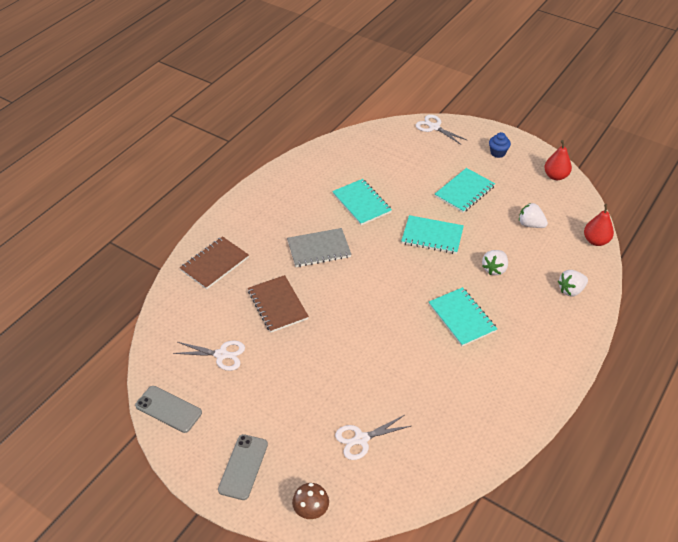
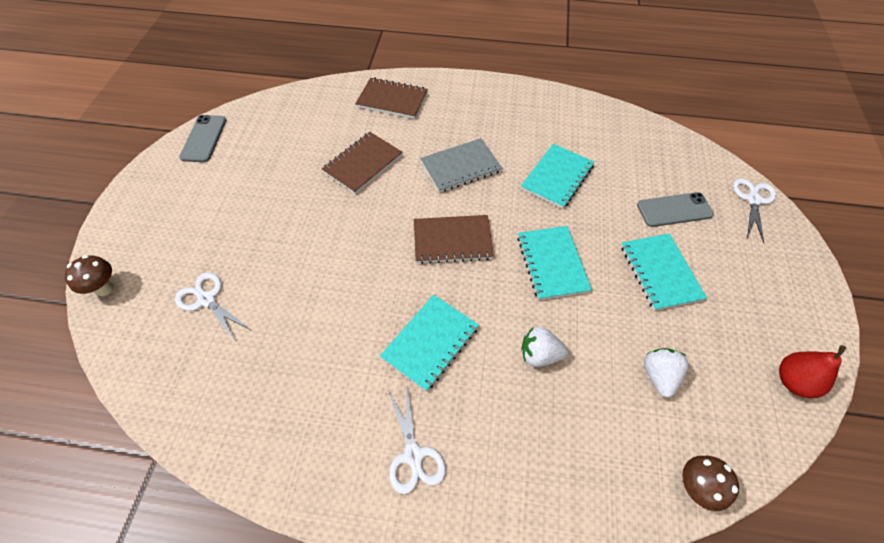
camera: 65 degrees right, 10 degrees up
white scissors [173,340,245,371] -> white scissors moved to [388,387,446,494]
grey phone [218,434,268,500] -> grey phone moved to [637,192,714,227]
grey notebook [287,228,352,267] -> grey notebook turned 75 degrees counterclockwise [420,138,502,193]
turquoise notebook [435,168,495,213] -> turquoise notebook turned 60 degrees clockwise [621,233,707,311]
blue cupcake [489,132,511,158] -> none
white strawberry [558,270,588,296] -> none
red pear [584,204,614,246] -> brown mushroom [682,456,739,511]
none -> brown notebook [414,215,494,264]

